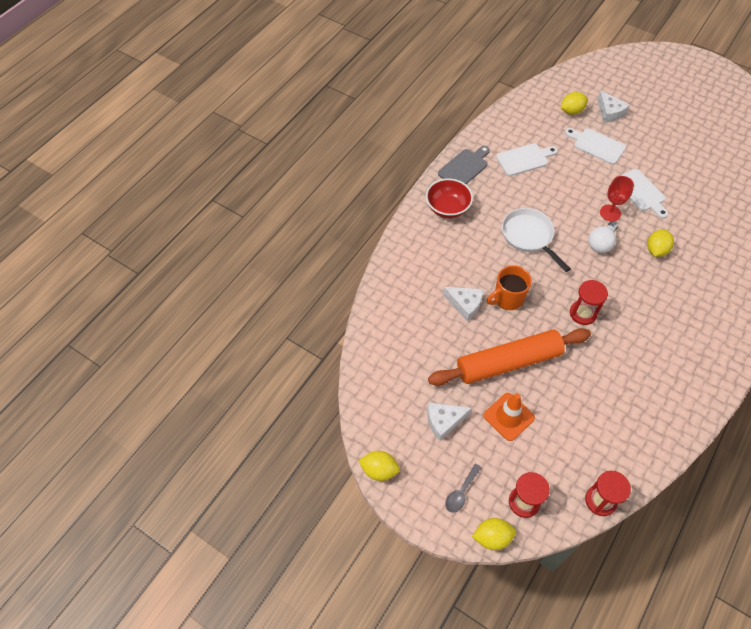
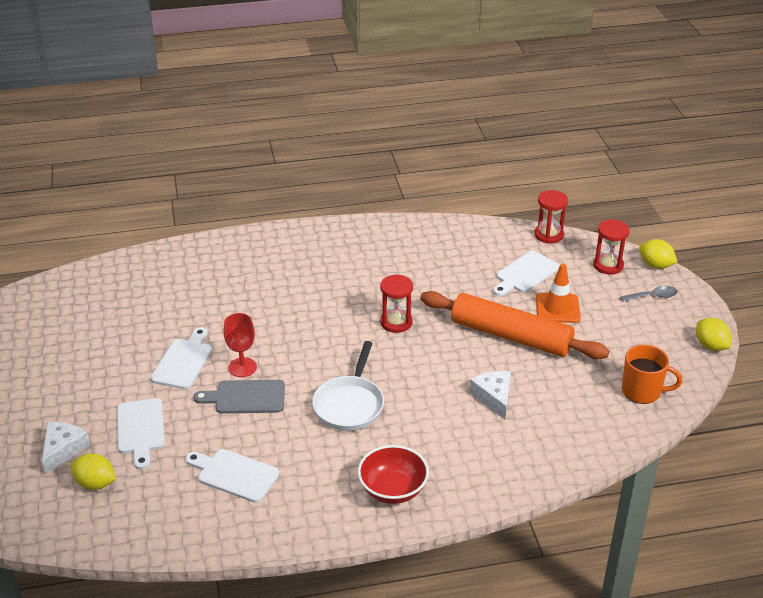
camera: 135 degrees left, 20 degrees down
white cheese [427,402,472,441] -> none
grey cutting board [438,146,490,184] -> grey cutting board moved to [193,380,285,414]
orange mug [487,265,532,310] -> orange mug moved to [622,345,683,404]
white light bulb [588,221,618,253] -> none
yellow lemon [647,230,674,257] -> none
none -> white cutting board [493,251,560,296]

